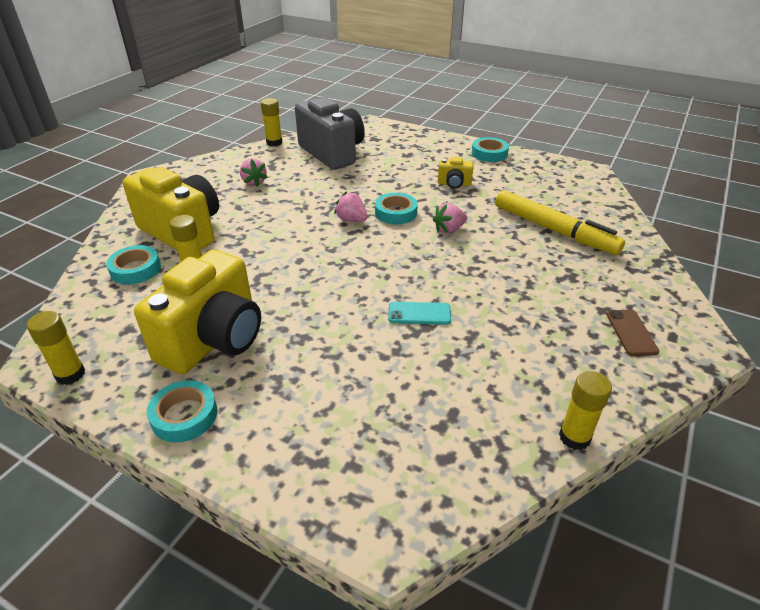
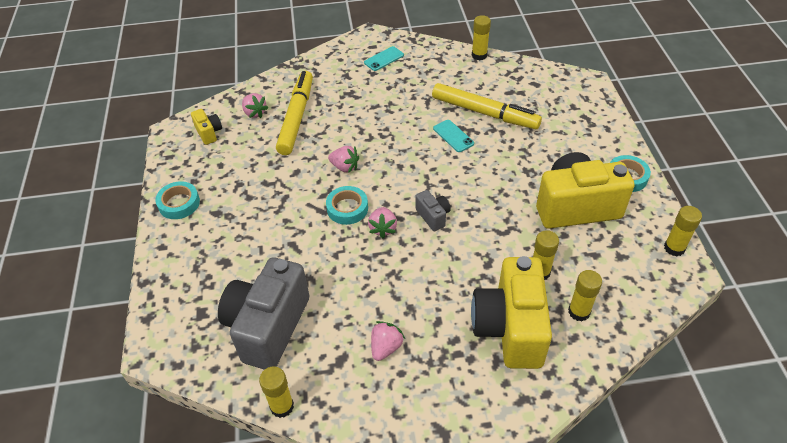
camera: 125 degrees left, 10 degrees up
turquoise tape [106,245,161,285] -> yellow glue stick [568,270,602,321]
yellow camera [438,157,473,189] -> yellow camera moved to [191,109,222,145]
brown phone [606,310,659,356] -> turquoise phone [364,46,404,71]
none -> pink strawberry [242,93,268,118]
none -> grey camera [416,190,451,231]
none -> yellow marker [432,83,542,129]

